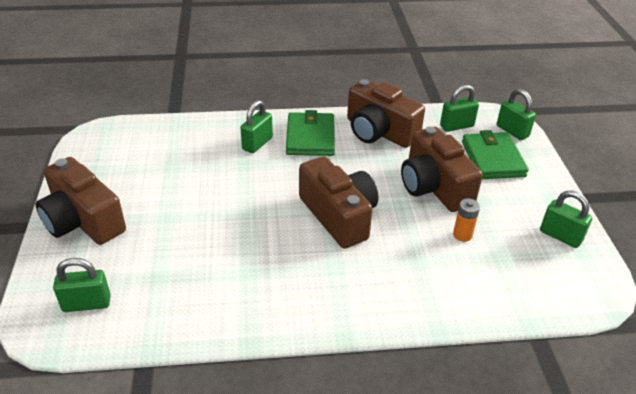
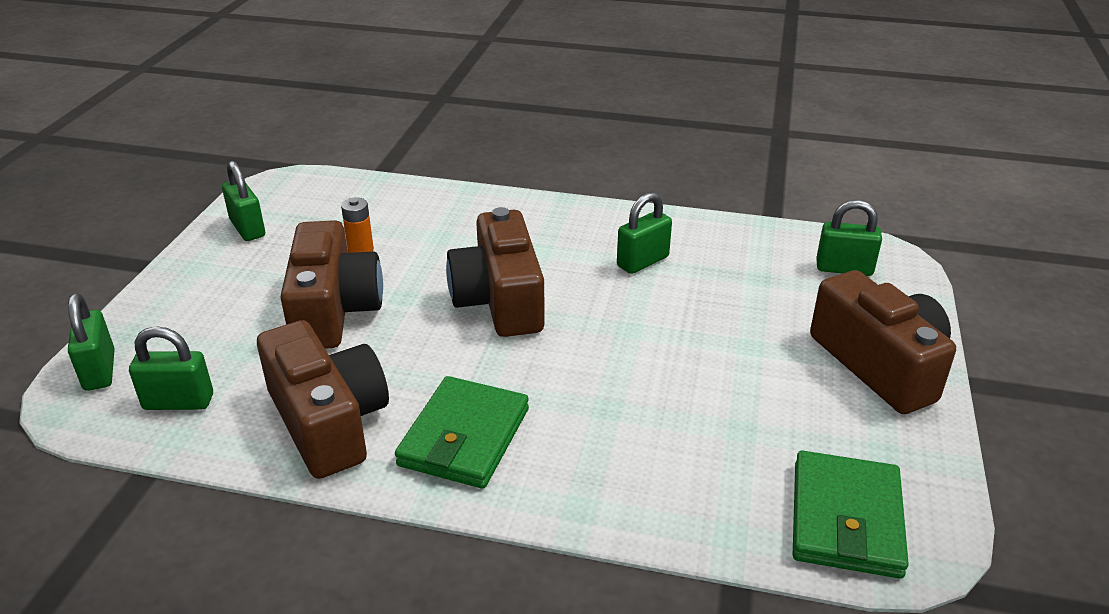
camera: 160 degrees left, 5 degrees down
green padlock [240,100,273,153] -> green padlock moved to [617,192,672,274]
green wallet [462,130,529,179] -> green wallet moved to [793,451,909,579]

